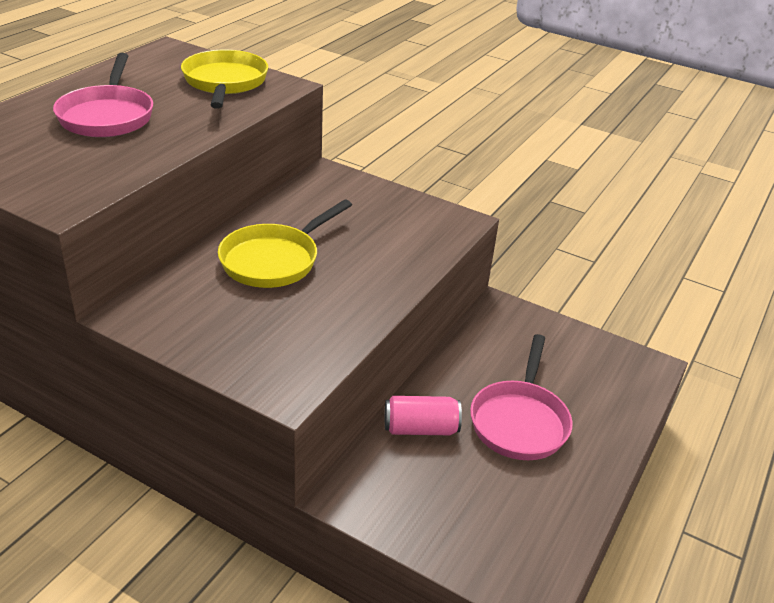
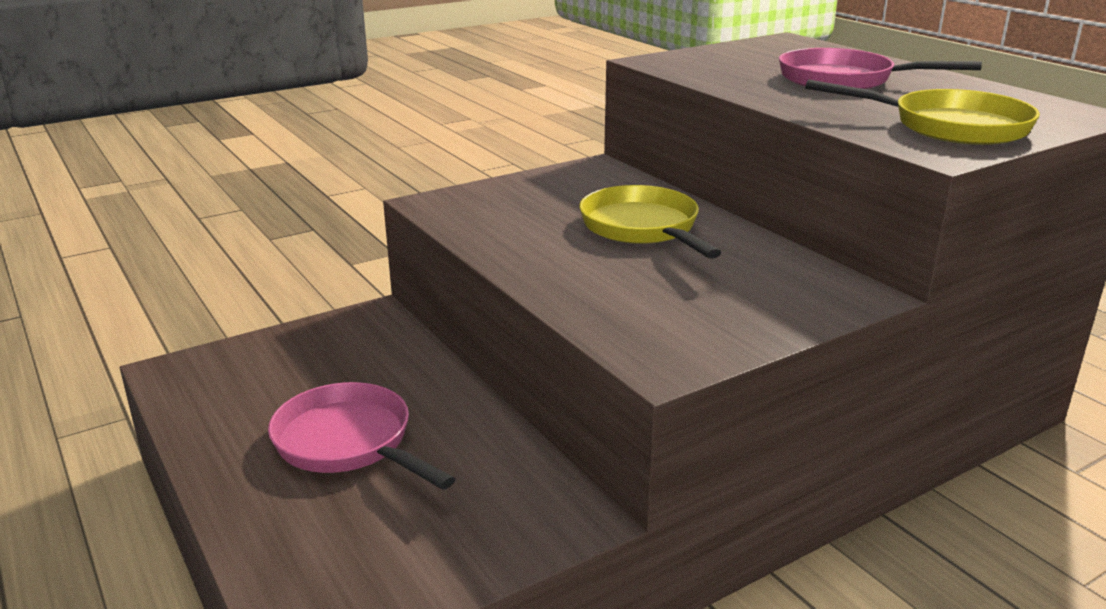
camera: 120 degrees right, 10 degrees down
pink can [385,396,462,435] -> none

